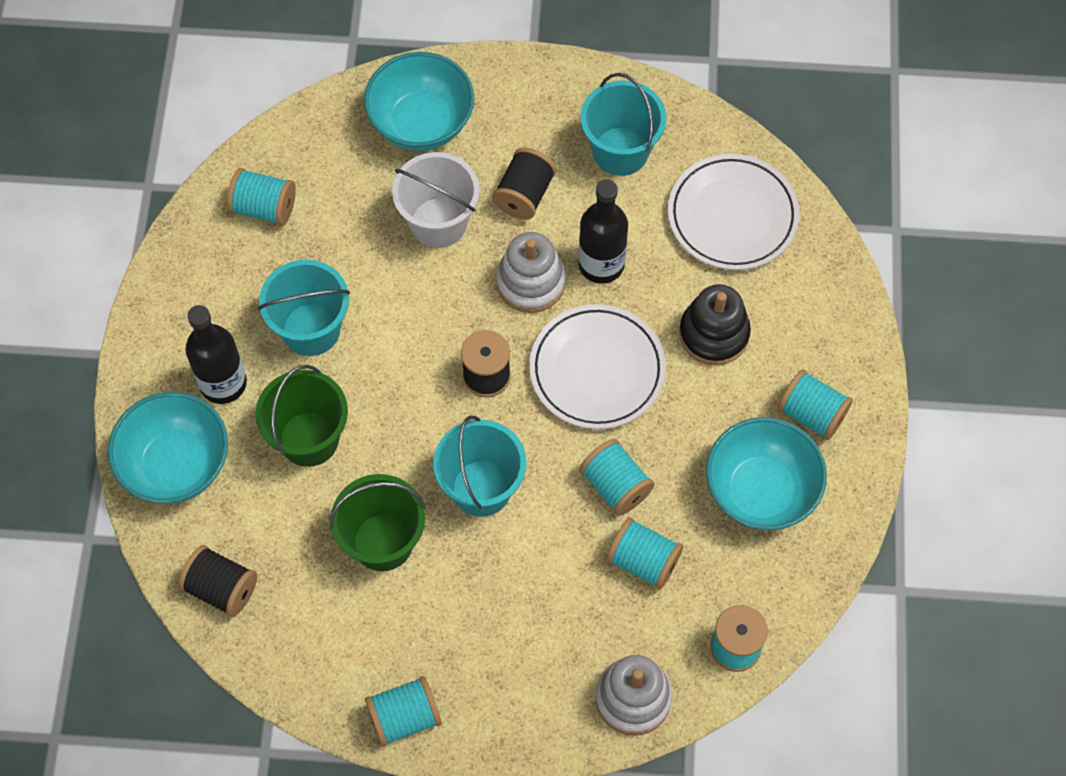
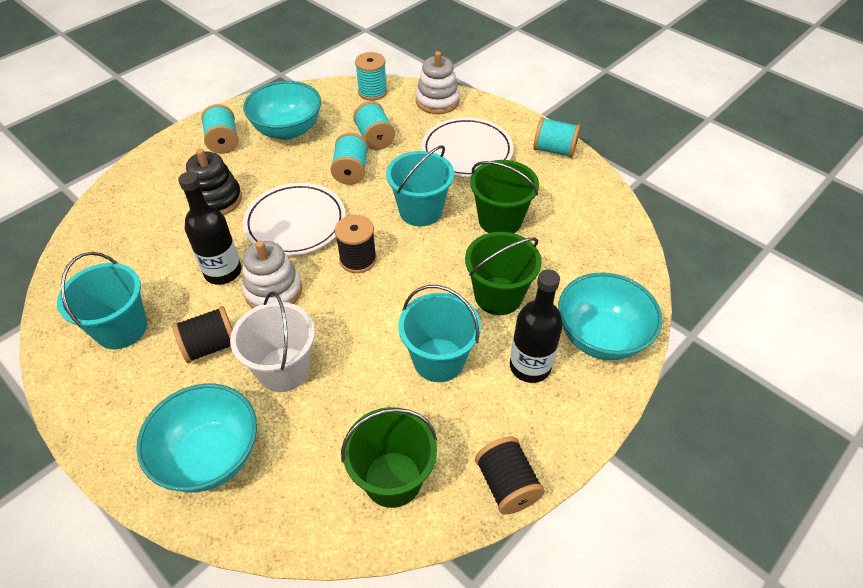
camera: 140 degrees left, 15 degrees down
black spool [178,545,257,617] -> black spool moved to [475,436,545,515]
turquoise spool [227,168,296,226] -> green bucket [341,407,437,508]
white plate [668,154,800,270] -> white plate moved to [422,117,514,177]

